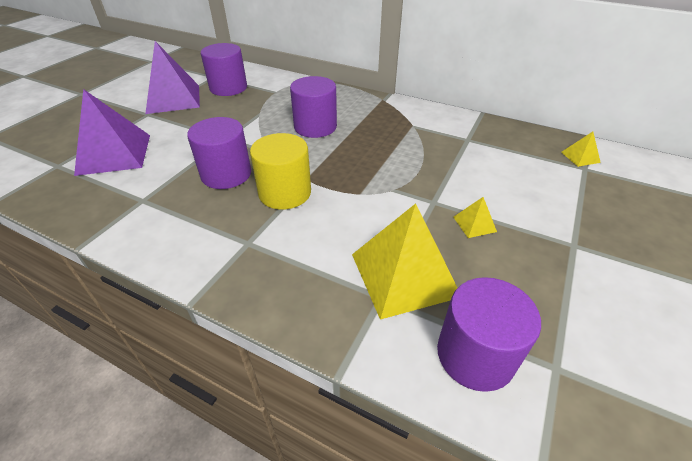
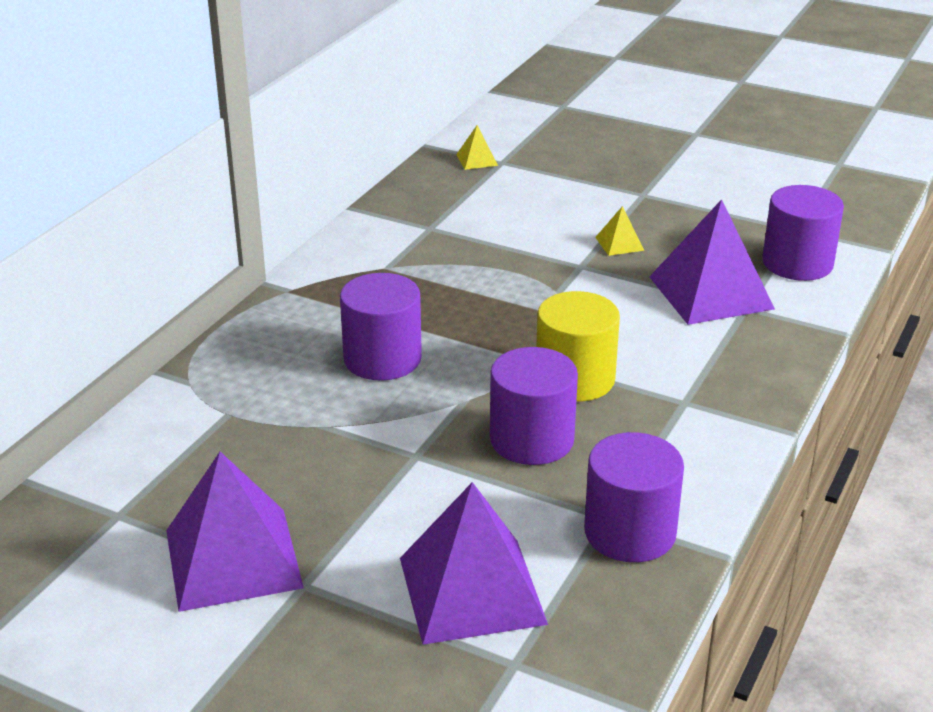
camera: 90 degrees left, 10 degrees down
purple cylinder [201,43,247,96] -> purple cylinder moved to [584,432,684,562]
yellow pyramid [352,203,457,320] -> purple pyramid [649,199,775,325]

